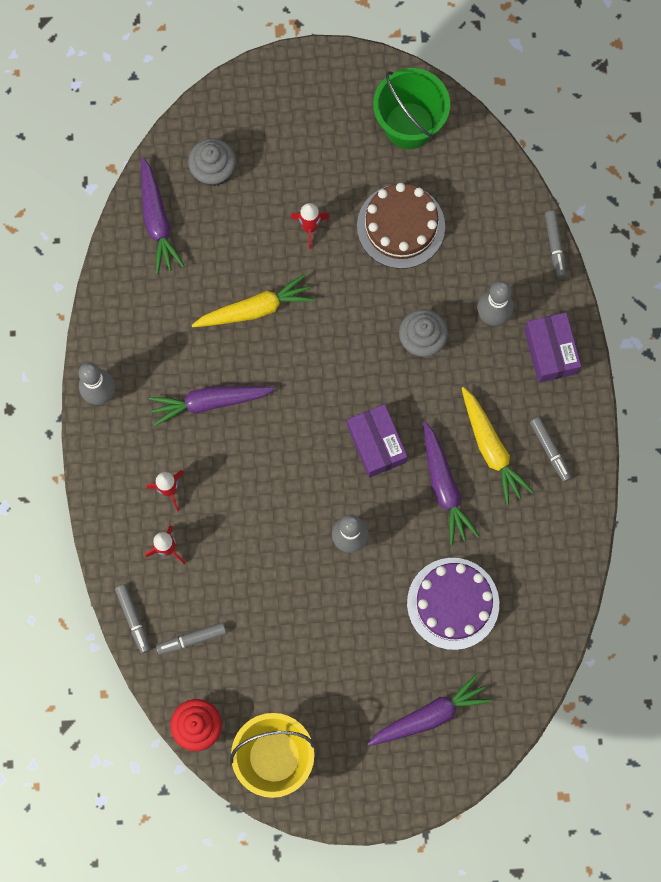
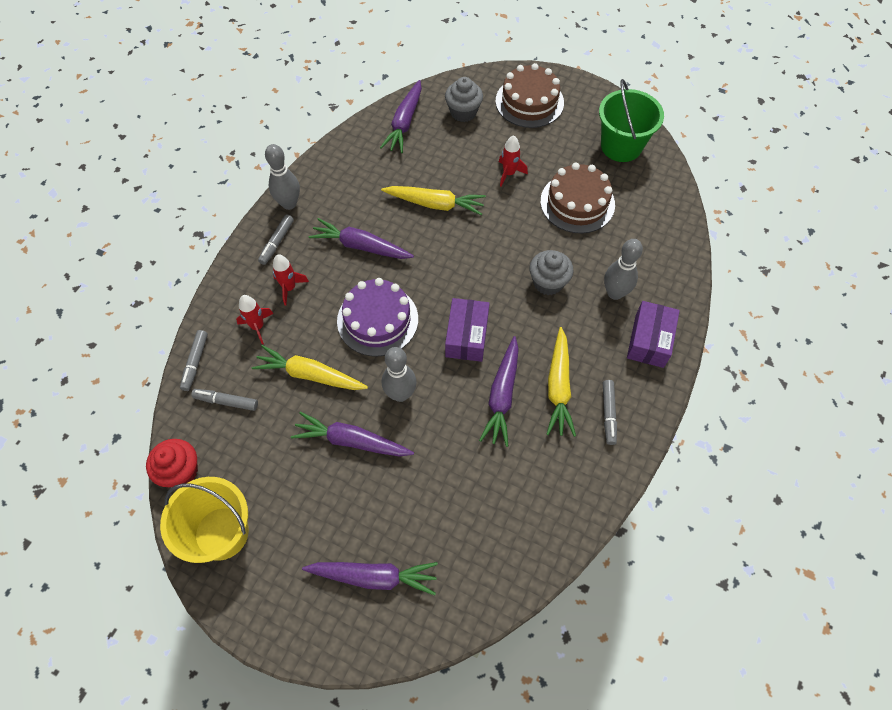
camera: 30 degrees right, 15 degrees down
purple cake [407,558,499,650] -> purple cake moved to [337,278,418,356]
grey marker [545,211,566,278] -> grey marker moved to [258,215,294,265]
none -> yellow carrot [252,345,368,390]
none -> purple carrot [291,412,414,457]
none -> brown cake [495,63,564,128]

